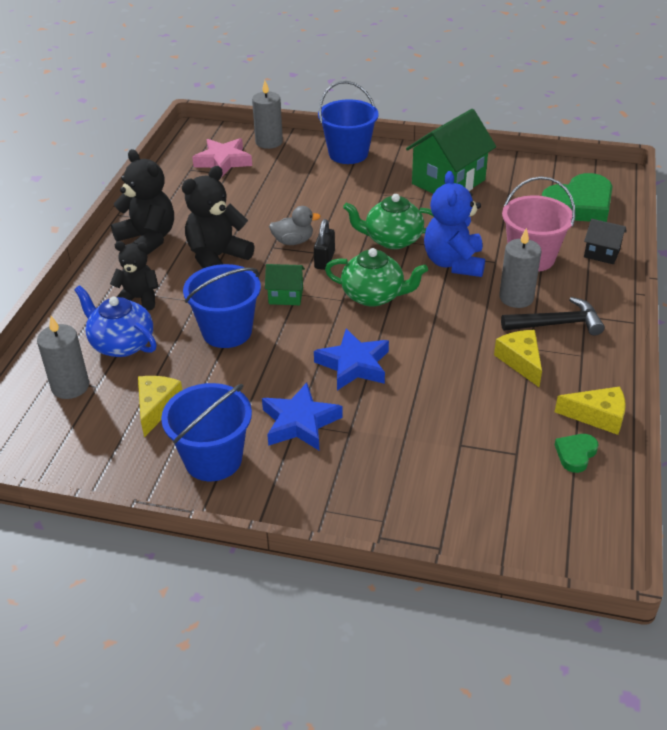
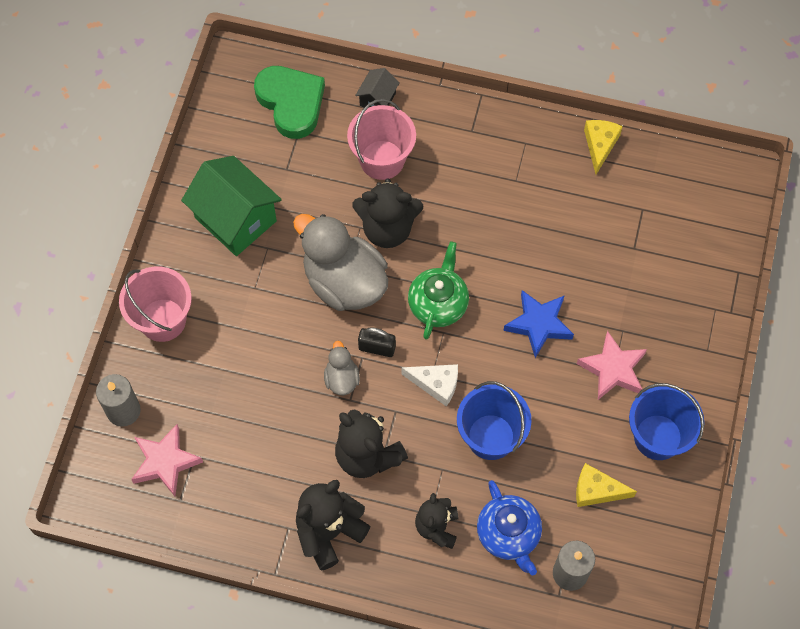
camera: 90 degrees left, 25 degrees up
blue teapot [74,285,157,357] -> blue teapot turned 60 degrees counterclockwise [477,480,542,575]
blue star [262,383,343,450] -> pink star [577,331,647,400]
green house [265,264,305,305] -> white cheese [401,364,458,407]
blue bucket [318,81,379,164] -> pink bucket [119,267,192,342]
green teapot [343,194,434,249] -> grey duck [293,214,388,311]
blue teddy bear [424,171,485,277] -> black teddy bear [352,178,423,248]
yellow cheese [494,330,542,387] -> none
grey candle [499,228,542,308] -> none
black hammer [501,297,605,336] -> none
green heart [554,434,599,473] -> none

